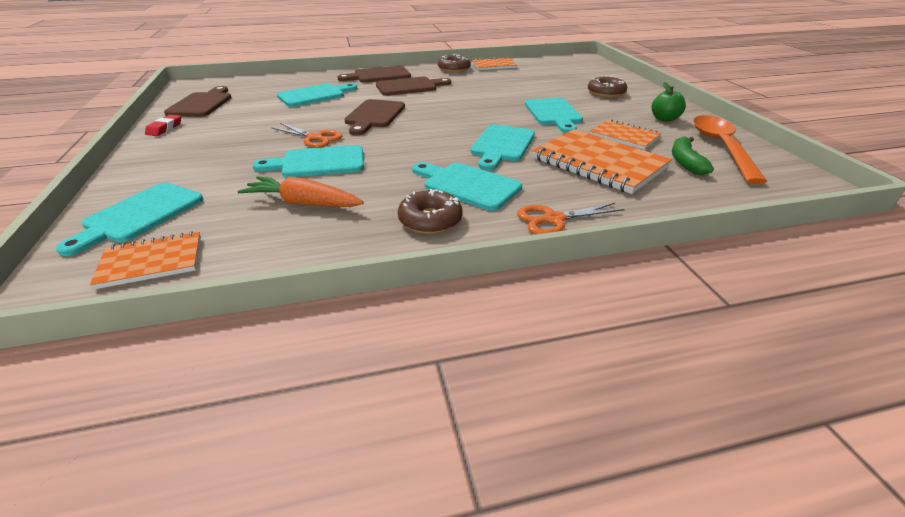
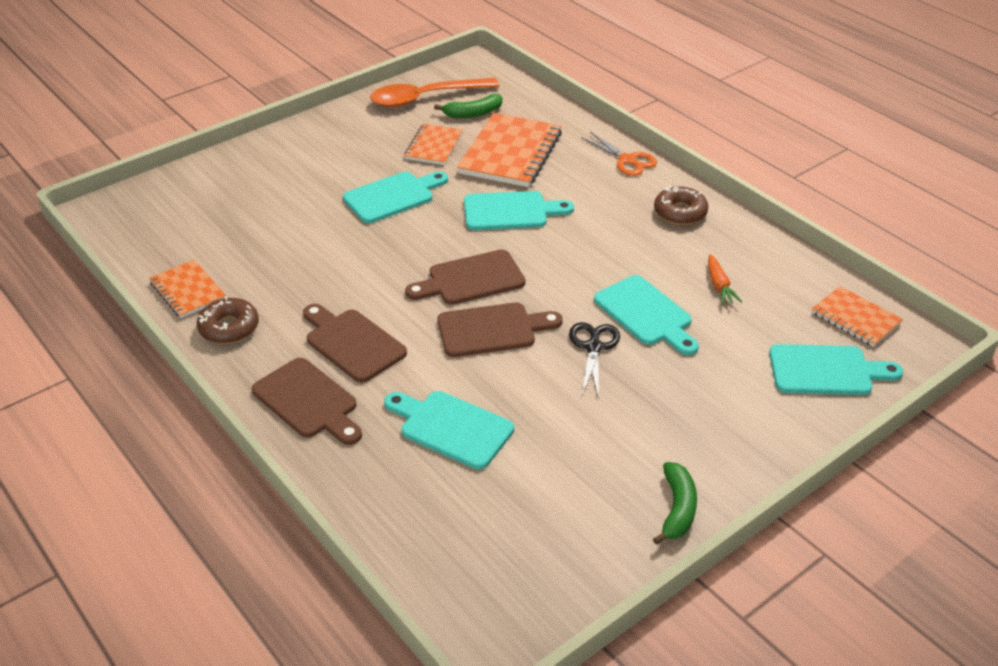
camera: 115 degrees left, 5 degrees up
red eraser [145,115,181,136] -> green banana [653,462,697,545]
brown cutting board [164,86,232,117] -> brown cutting board moved to [405,249,525,305]
orange carrot [238,176,364,207] -> orange carrot [708,254,742,305], size x0.63
orange scissors [272,123,342,148] -> black scissors [569,322,620,398]
turquoise cutting board [412,162,522,211] -> none
brown donut [588,76,627,98] -> none
green apple [652,82,686,122] -> none

